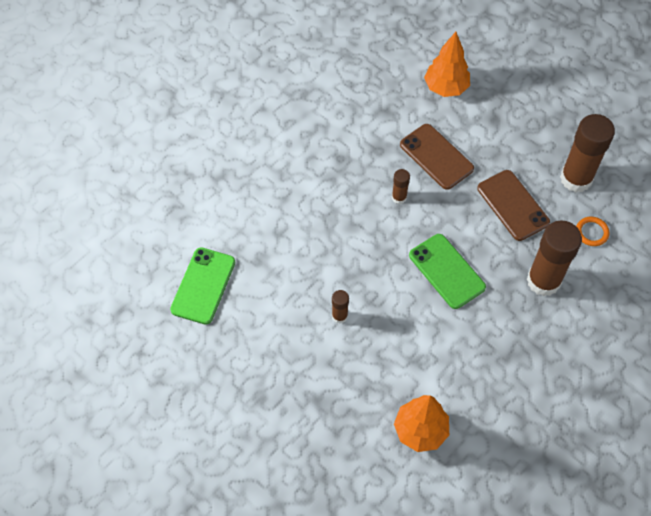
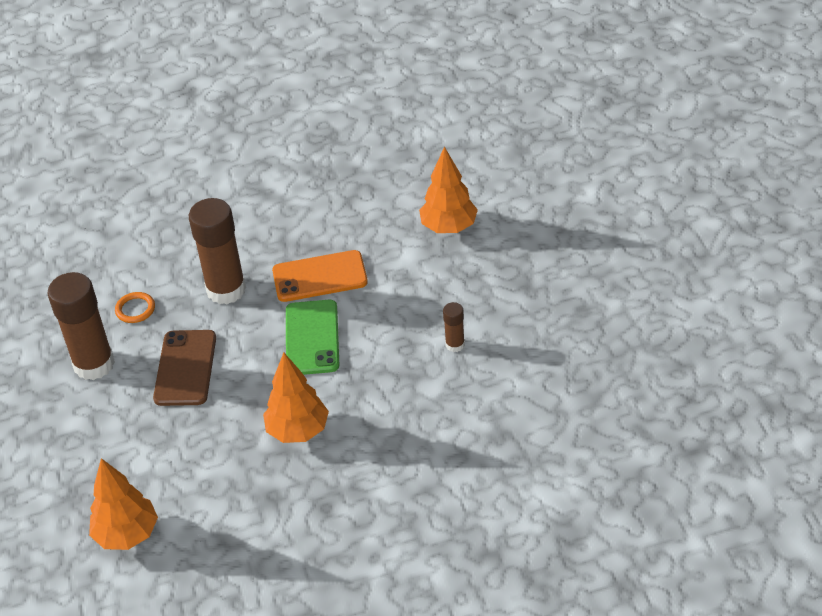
camera: 145 degrees left, 15 degrees down
green phone [170,247,235,324] -> none
brown glue stick [392,169,410,204] -> orange tree [263,353,329,443]
brown phone [400,124,474,190] -> none
none -> orange phone [272,250,368,302]

